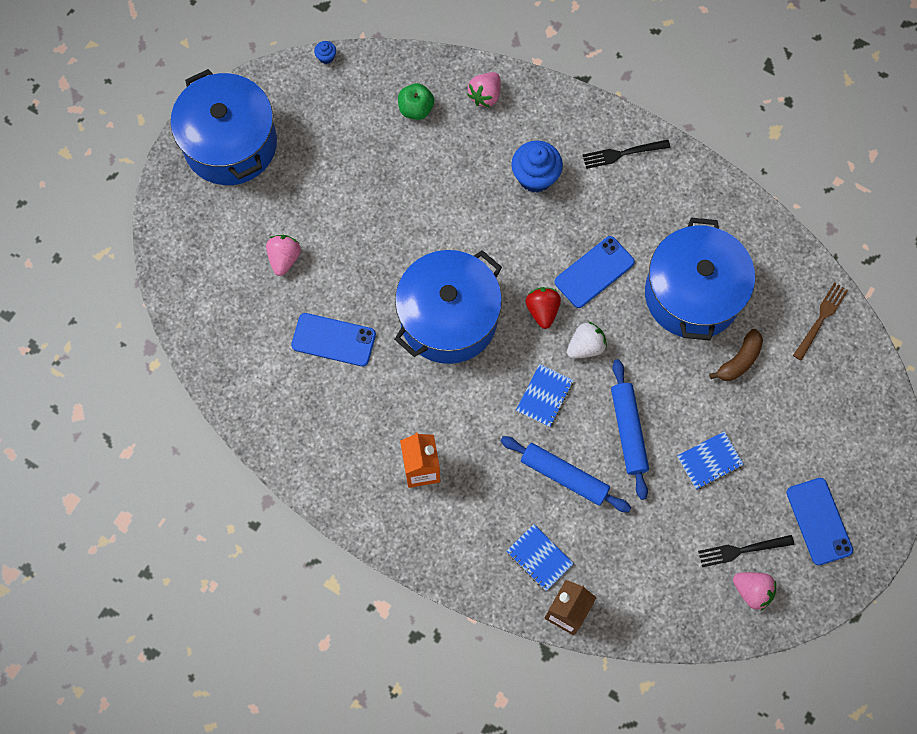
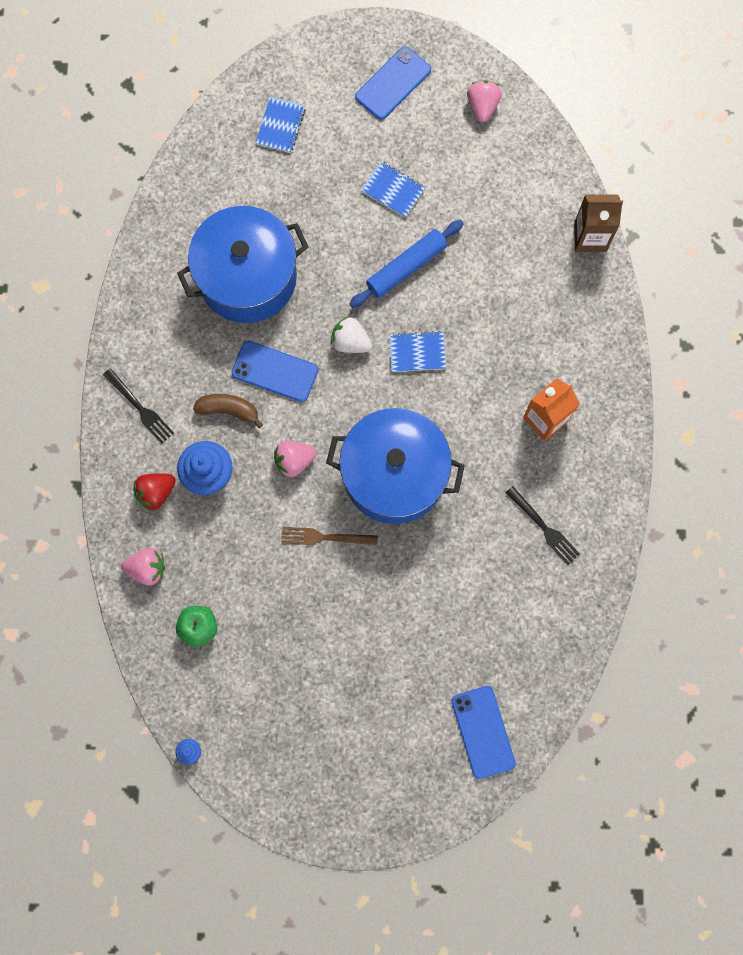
camera: 120 degrees left, 5 degrees up
blue pot [171,69,277,185] -> none
pink strawberry [266,235,301,276] -> pink strawberry moved to [274,441,316,477]
blue phone [291,313,376,367] -> blue phone moved to [451,686,516,779]
blue rolling pin [500,436,631,513] -> none
blue notebook [506,524,574,591] -> blue notebook moved to [255,96,306,153]
red strawberry [525,287,561,329] -> red strawberry moved to [133,473,176,511]
black fork [698,535,794,567] -> black fork moved to [505,486,580,565]
brown banana [709,329,763,381] -> brown banana moved to [193,394,263,428]
brown fork [793,282,848,361] -> brown fork moved to [281,527,378,546]

